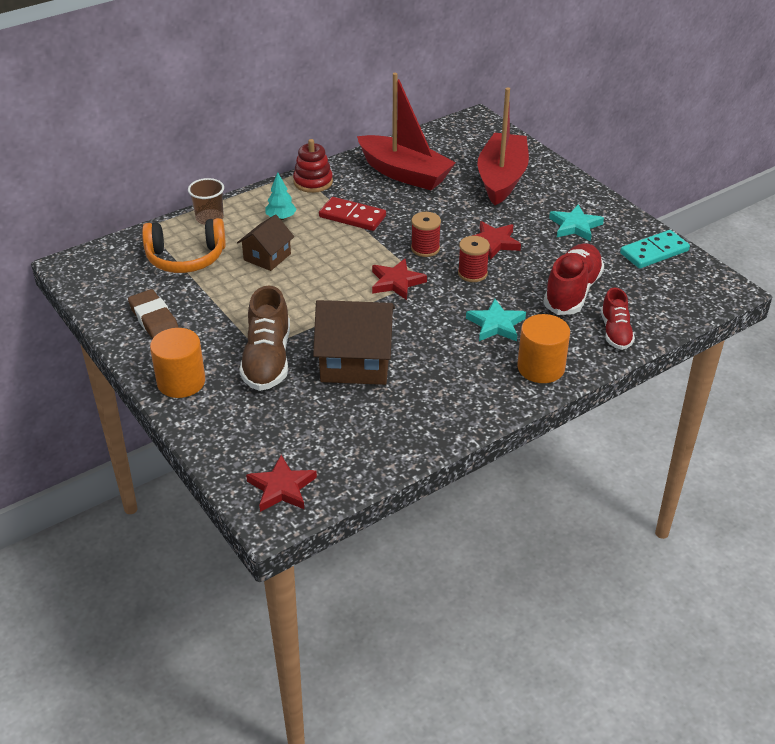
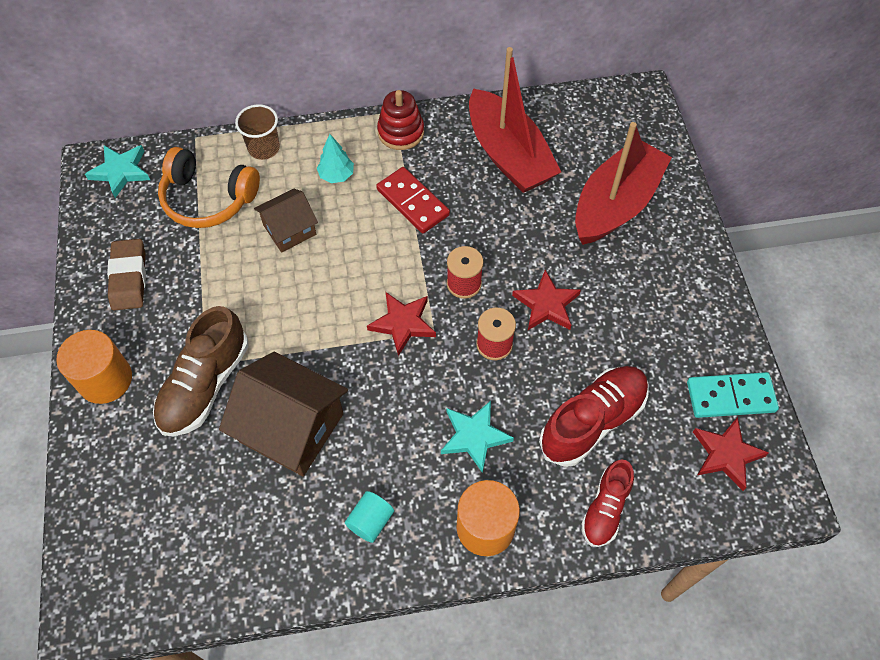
camera: 25 degrees right, 20 degrees up
red star [246,455,317,512] -> red star moved to [693,417,769,491]
turquoise star [549,204,604,241] -> turquoise star moved to [85,145,150,198]
none -> turquoise cylinder [345,491,394,543]

